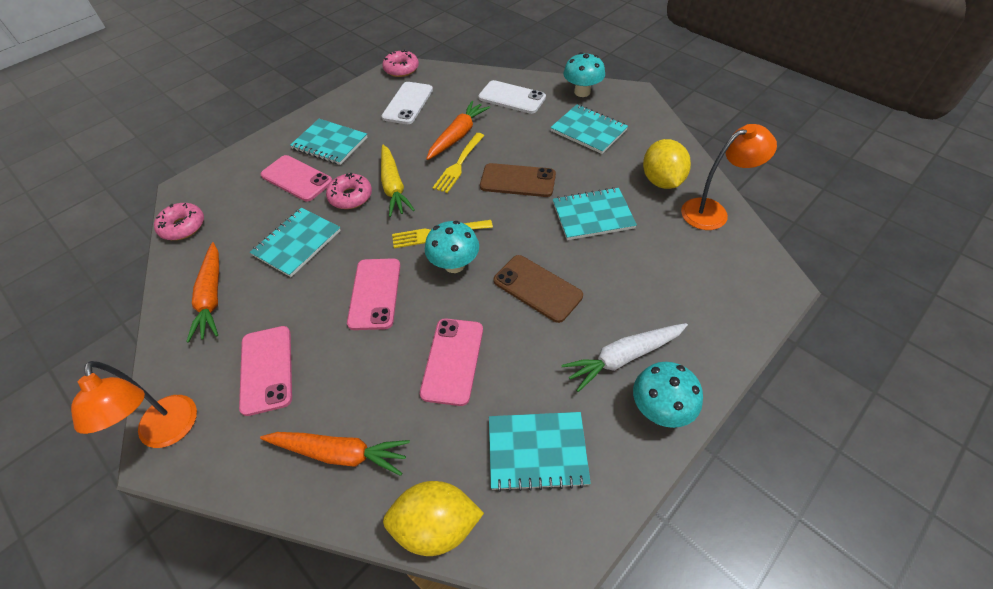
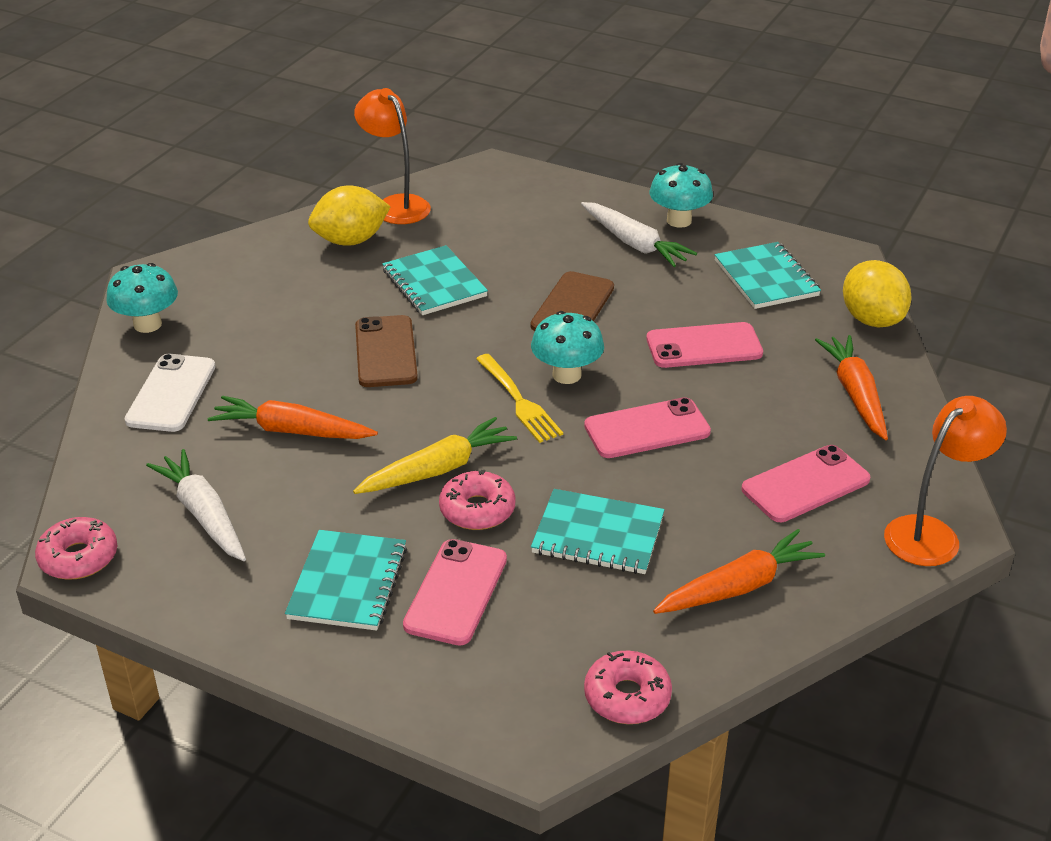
camera: 110 degrees left, 15 degrees down
white phone [382,82,433,124] -> white carrot [146,449,246,561]
yellow fork [433,133,485,193] -> none
turquoise notebook [550,104,628,154] -> none

